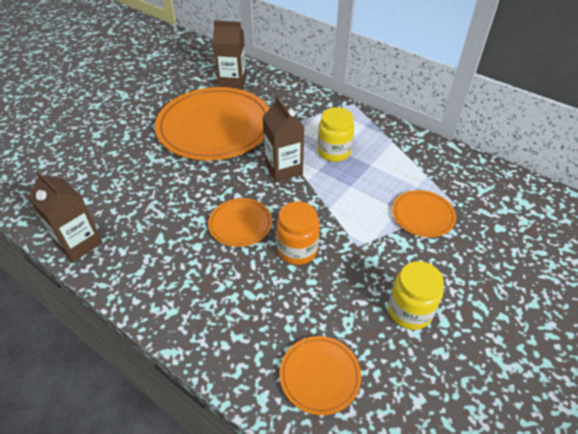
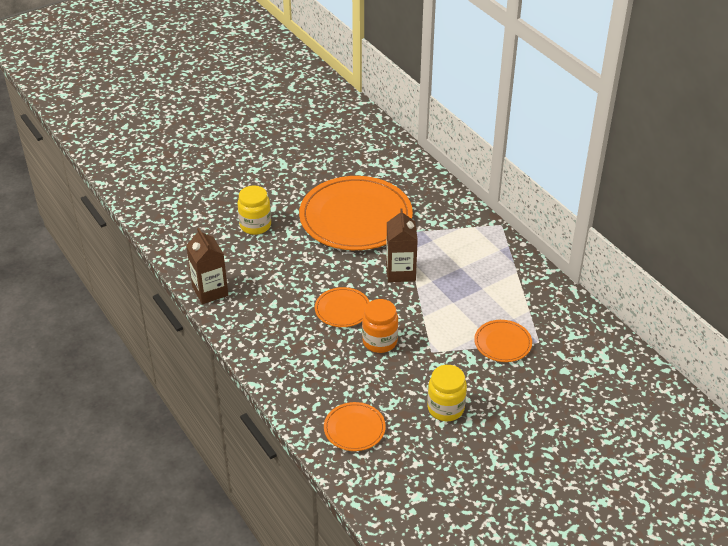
camera: 20 degrees right, 5 degrees down
brown carton [213,21,247,90] -> none
yellow jar [317,107,354,162] -> yellow jar moved to [237,186,271,235]

